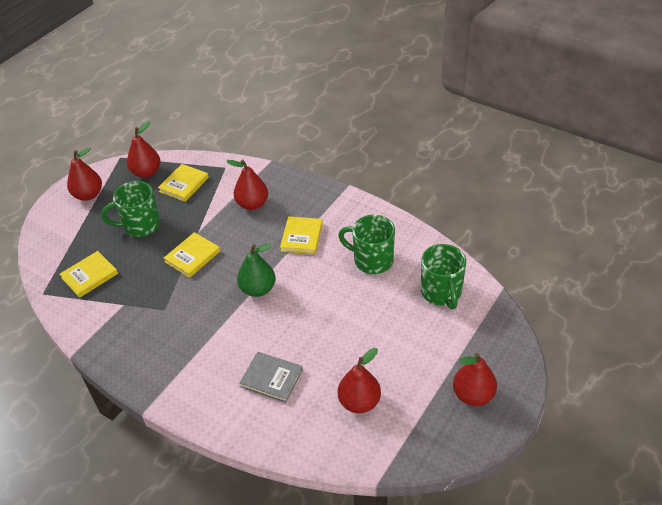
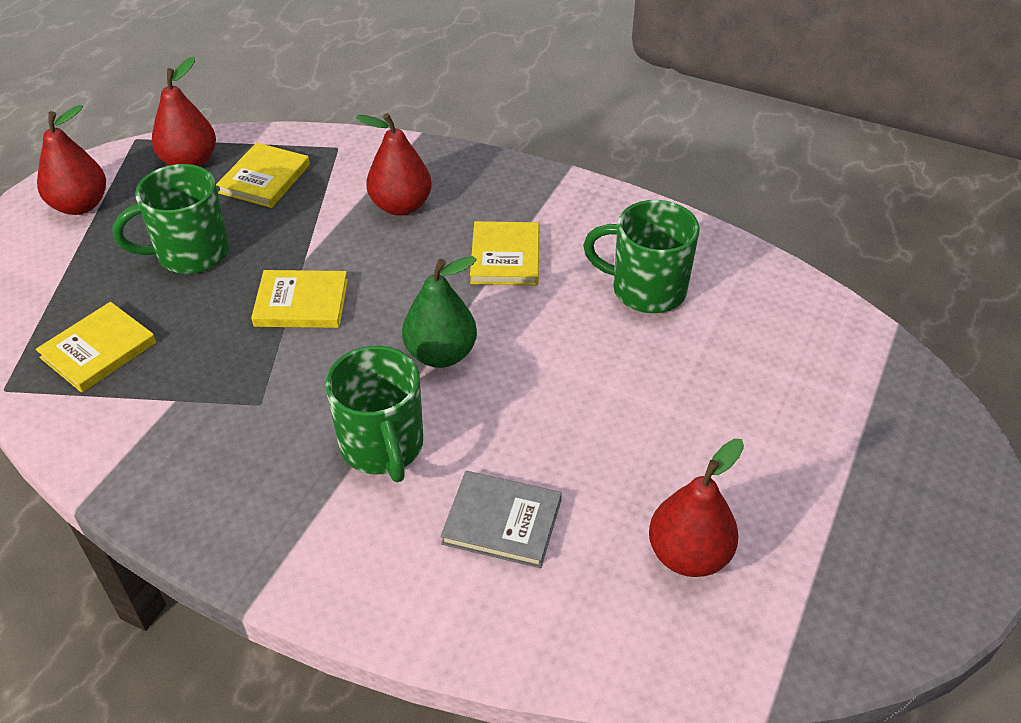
camera: 10 degrees left, 0 degrees up
yellow book [164,232,220,278] -> yellow book turned 60 degrees clockwise [251,270,348,328]
green mug [421,244,466,310] -> green mug moved to [325,346,423,482]
red pear [453,353,497,406] -> none

